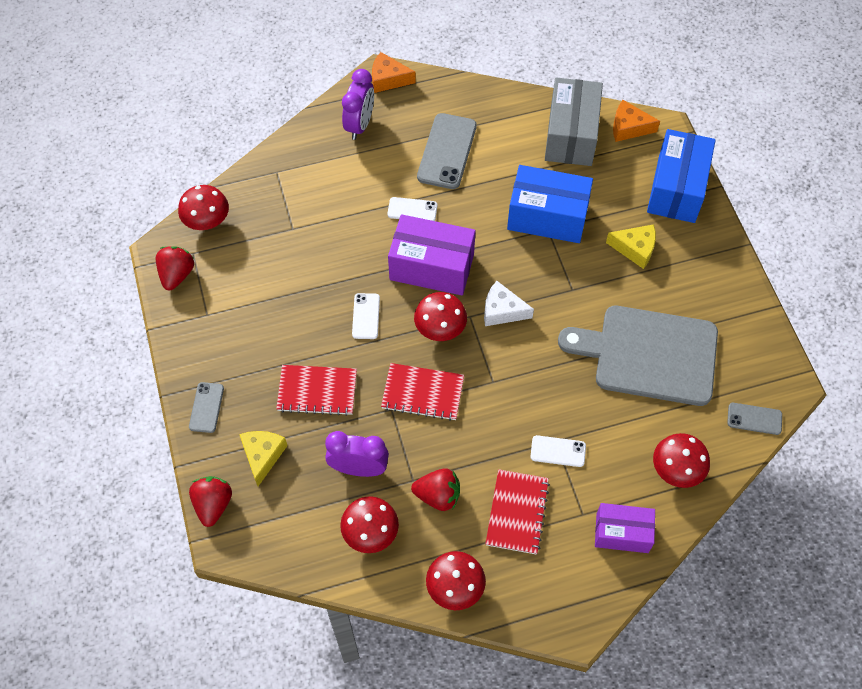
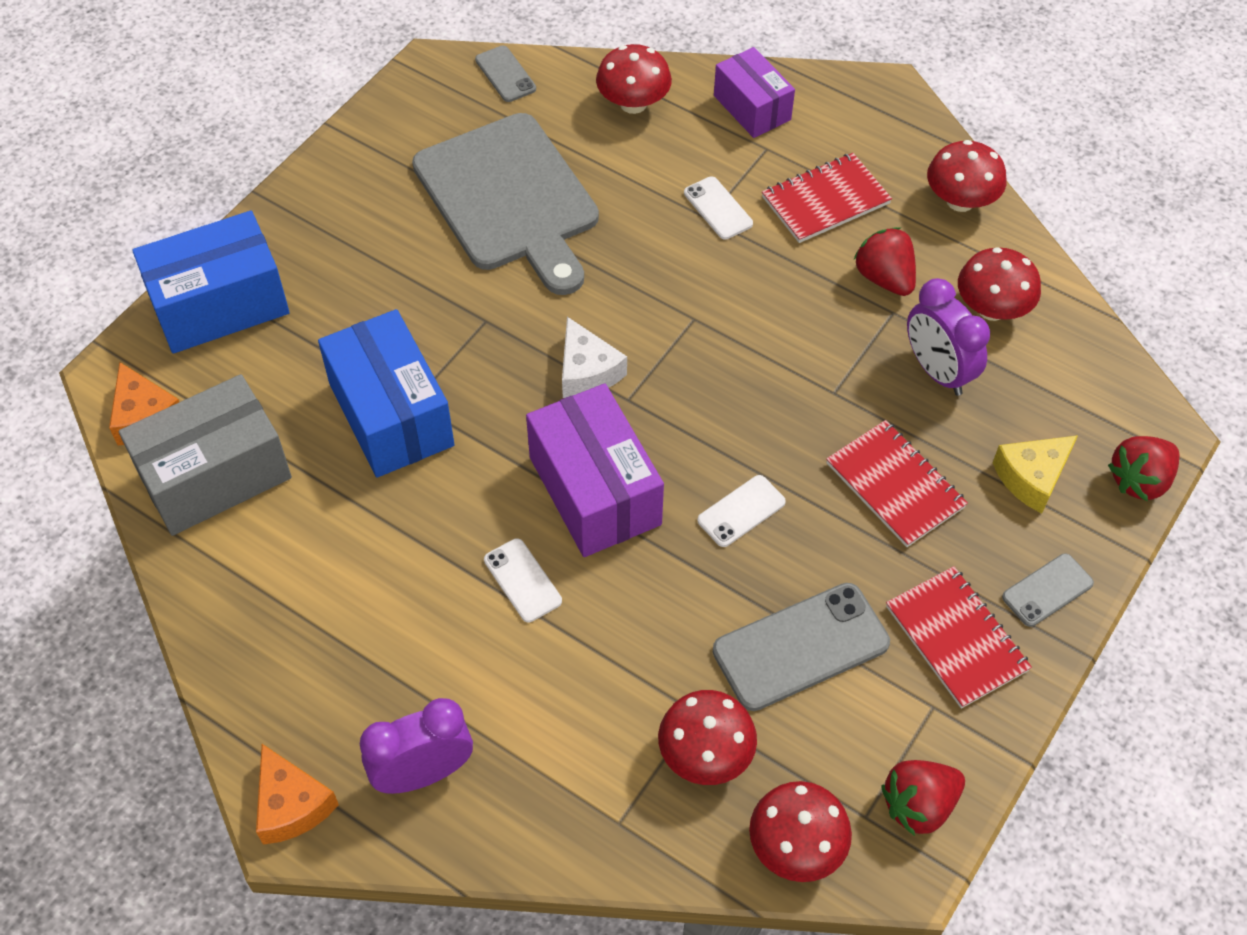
camera: 130 degrees left, 5 degrees down
red notebook [381,363,464,421] -> red notebook moved to [886,566,1032,709]
red mushroom [414,292,467,341] -> red mushroom moved to [658,690,757,785]
grey phone [417,113,477,189] -> grey phone moved to [713,583,890,711]
yellow cheese [606,224,656,269] -> none

